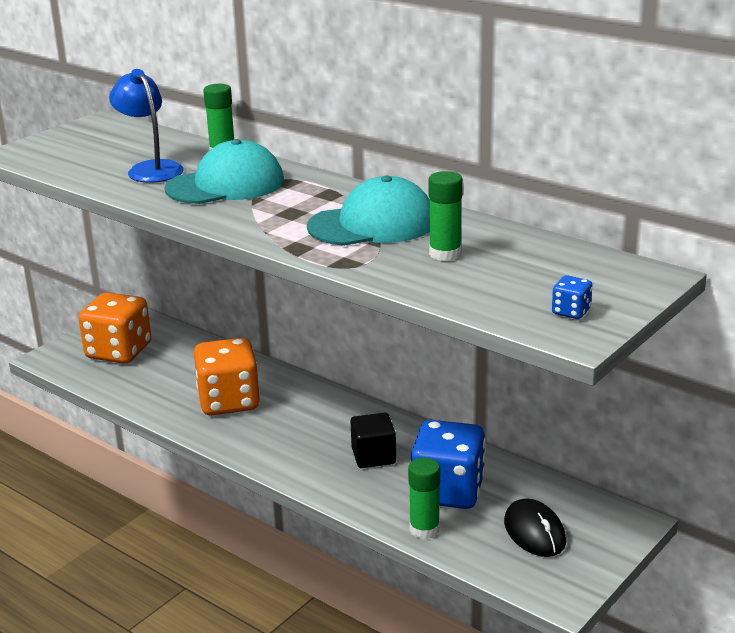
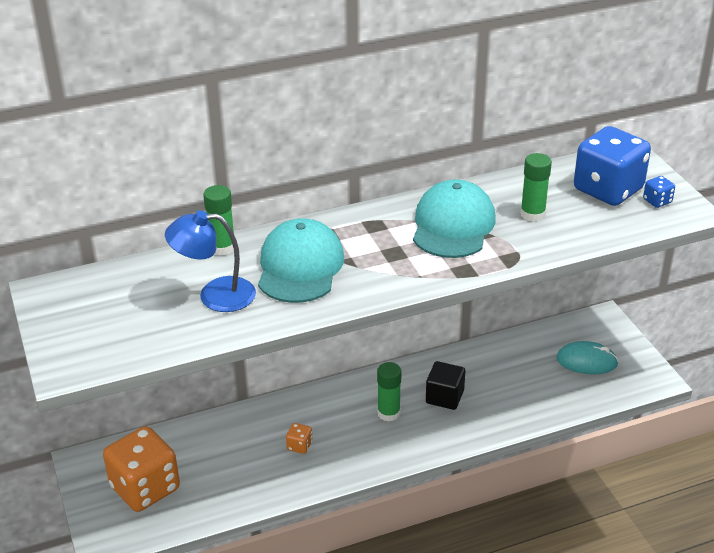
camera: 60 degrees left, 10 degrees up
orange dice [194,338,260,415] -> orange dice [286,423,312,454], size x0.40
green glue stick [408,458,440,539] -> green glue stick moved to [377,362,402,422]
blue dice [411,420,486,509] -> blue dice moved to [574,126,651,206]
black mouse [504,498,566,557] -> turquoise mouse [557,341,619,374]

